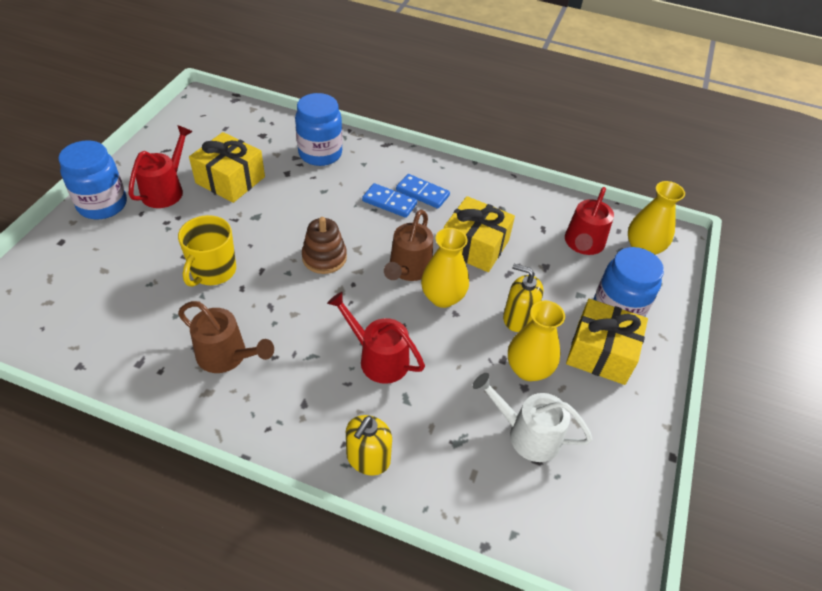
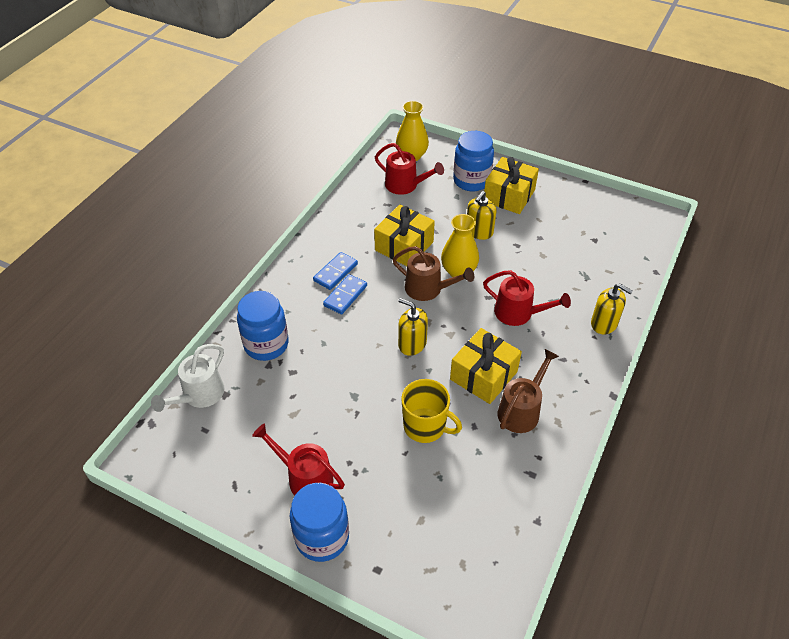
camera: 80 degrees left, 0 degrees up
yellow gift [189,132,265,203] -> yellow gift moved to [450,328,522,404]
brown stacking toy [302,217,347,274] -> yellow soap dispenser [398,298,428,356]
red watering can [327,292,425,384] -> red watering can turned 105 degrees counterclockwise [483,270,571,326]
white watering can [473,373,593,462] -> white watering can moved to [151,344,225,412]
yellow vase [508,301,565,381] -> none

